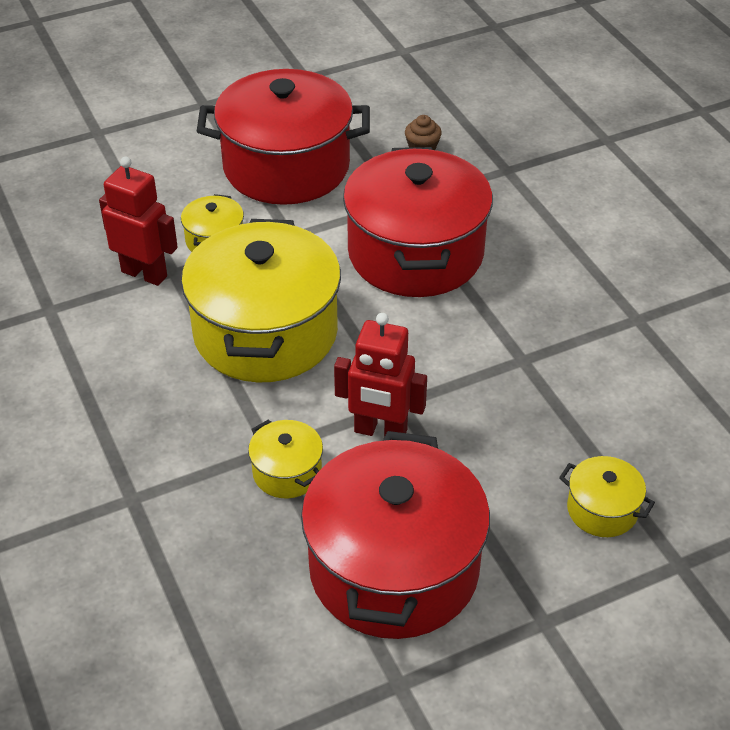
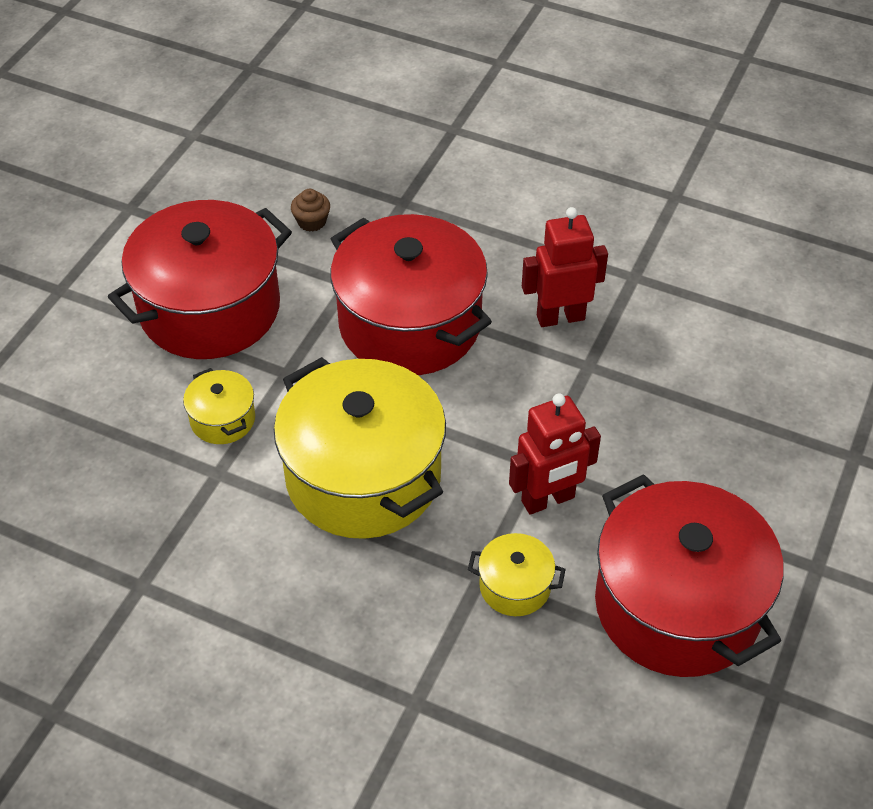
camera: 40 degrees left, 5 degrees up
red robot [99,157,178,286] -> red robot moved to [522,207,608,327]
yellow pot [559,456,655,537] -> none

